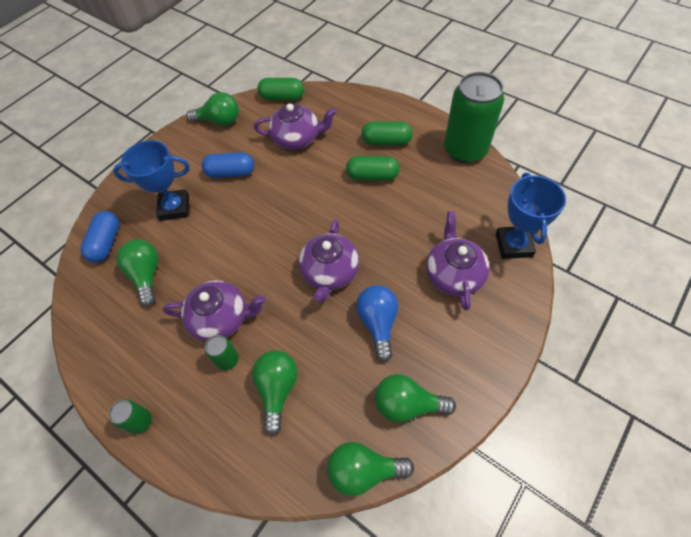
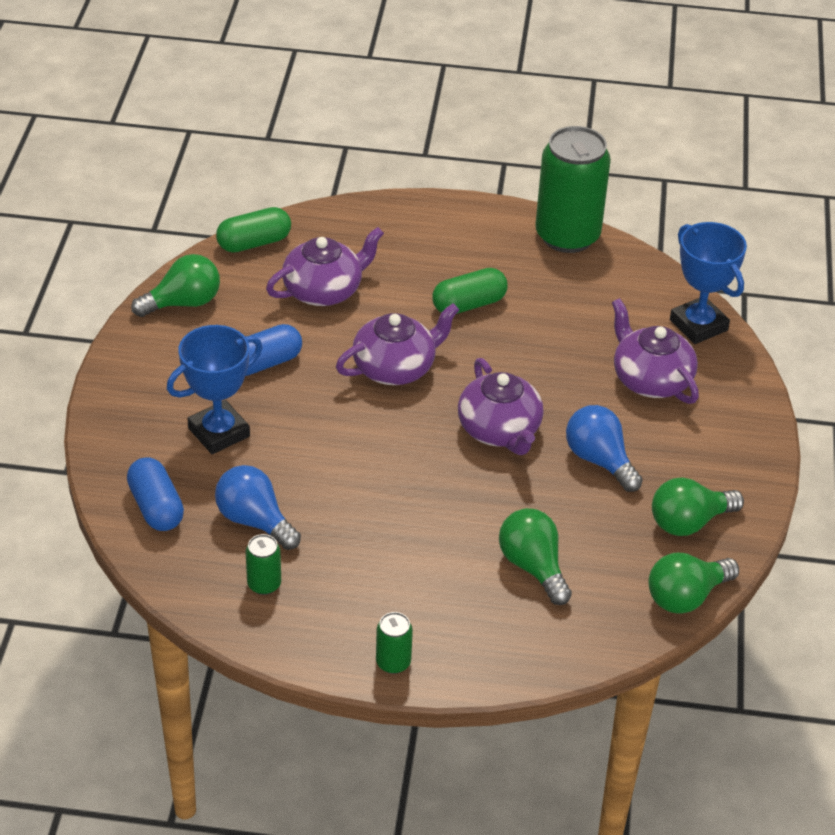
camera: 35 degrees left, 15 degrees down
green light bulb [116,240,158,306] -> blue light bulb [215,465,301,550]
purple teapot [163,280,266,341] -> purple teapot moved to [336,303,459,385]
green can [205,335,239,370] -> green can moved to [245,534,281,595]
green capsule [362,121,413,145] -> none

